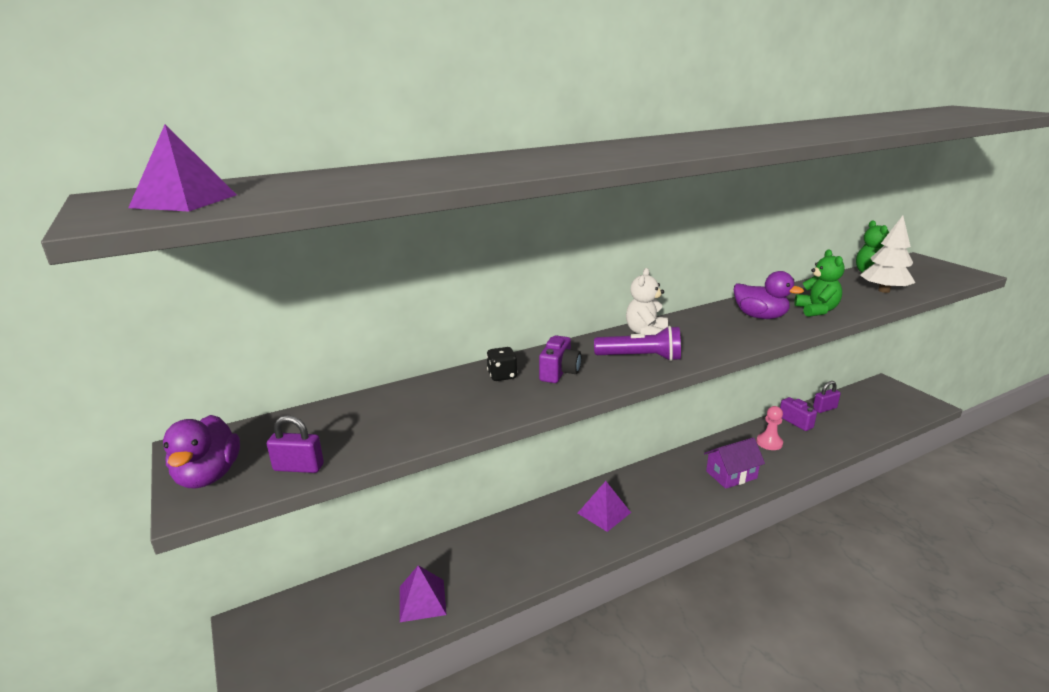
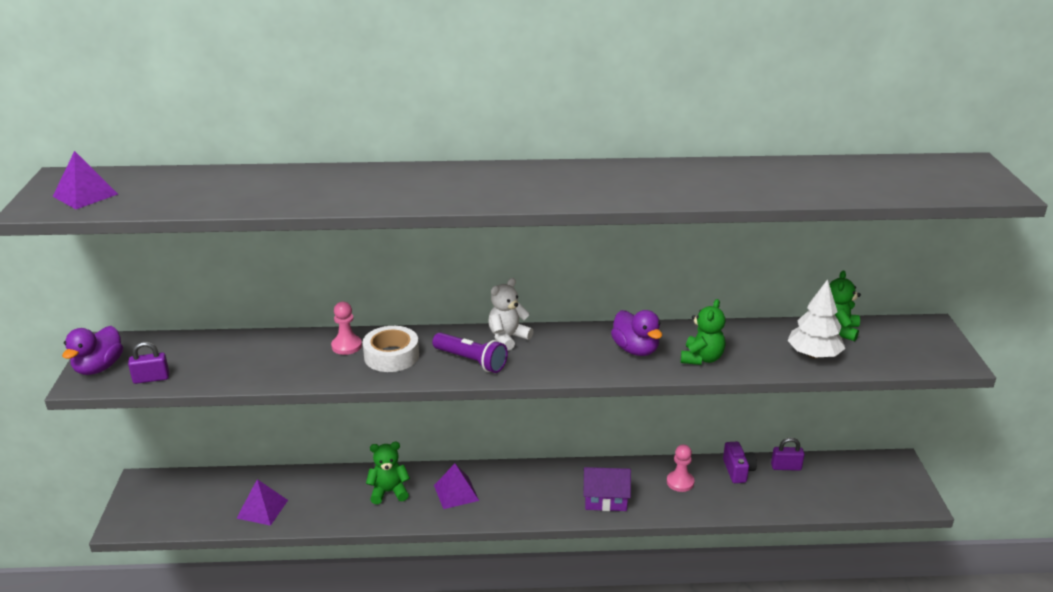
camera: 25 degrees right, 5 degrees up
purple padlock [267,415,324,473] -> purple padlock turned 45 degrees counterclockwise [128,342,169,384]
black dice [486,347,518,381] -> pink pawn [331,302,362,355]
purple camera [539,336,581,383] -> white tape [363,326,419,372]
none -> green teddy bear [366,442,410,504]

